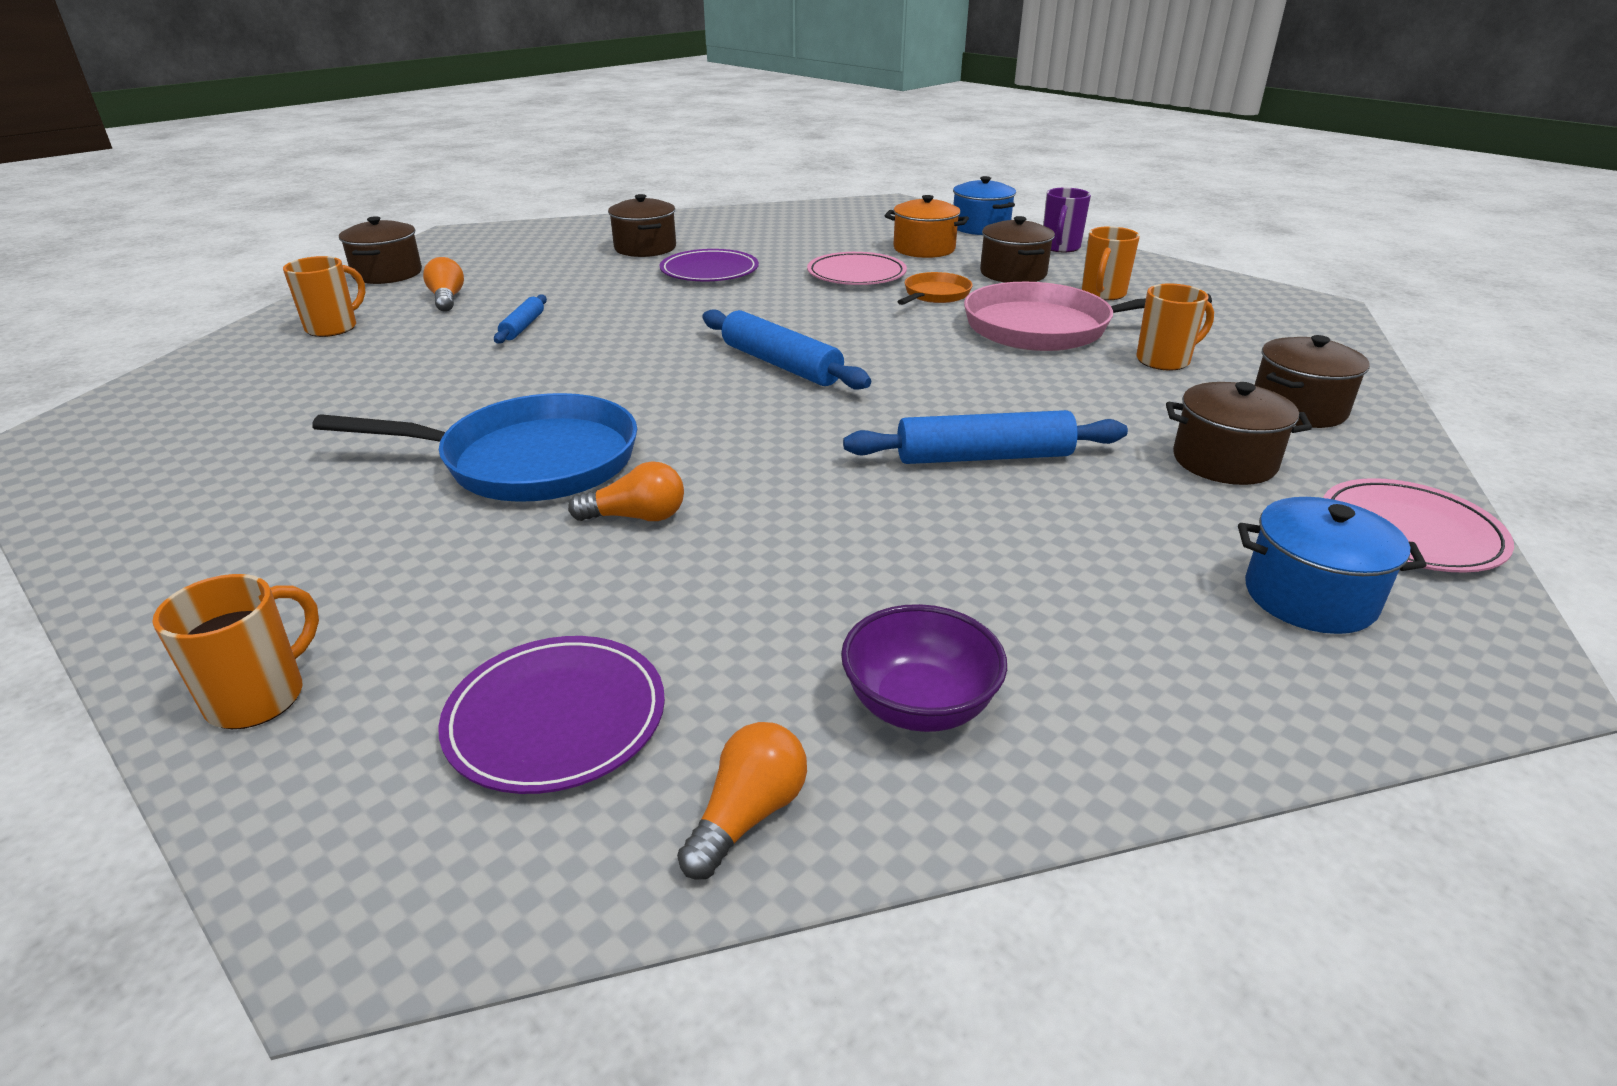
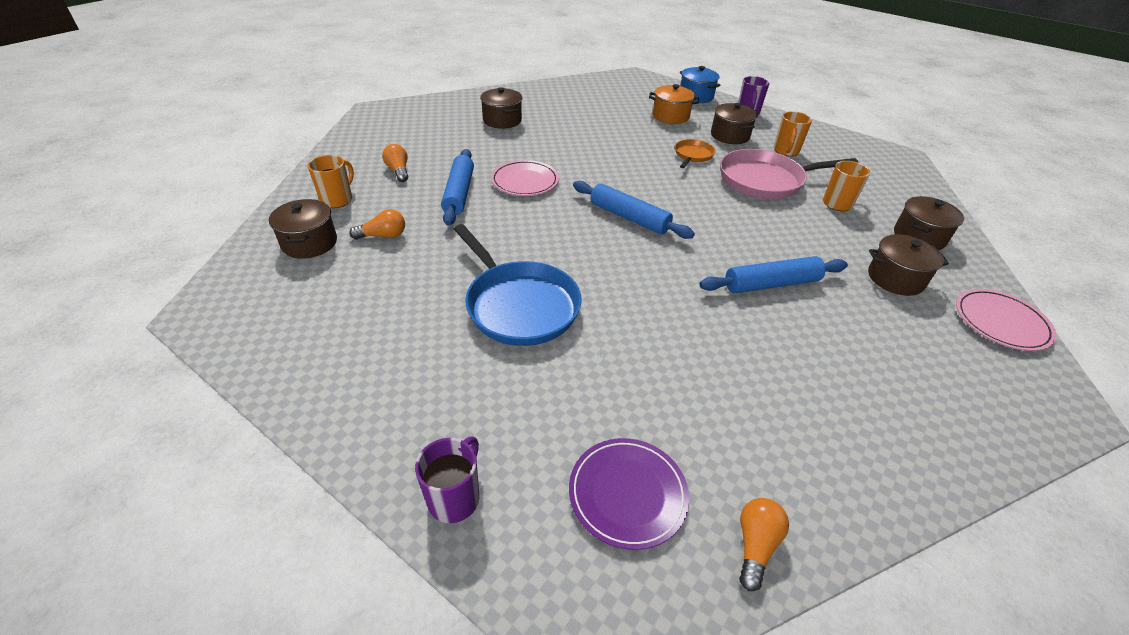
camera: 10 degrees left, 10 degrees up
orange mug [153,574,319,729] -> purple mug [415,436,479,523]
blue pan [312,393,637,502] -> blue pan turned 60 degrees clockwise [454,224,582,346]
brown pot [339,216,422,284] -> brown pot moved to [269,199,337,258]
blue rolling pin [494,294,547,344] -> blue rolling pin [441,149,474,226], size x1.80
orange light bulb [568,461,684,521] -> orange light bulb moved to [349,209,405,239]
purple plate [660,249,759,281] -> none
pink plate [807,252,907,285] -> pink plate moved to [491,160,559,196]
purple bowl [841,604,1007,732] -> none
blue pot [1238,497,1427,634] -> none

